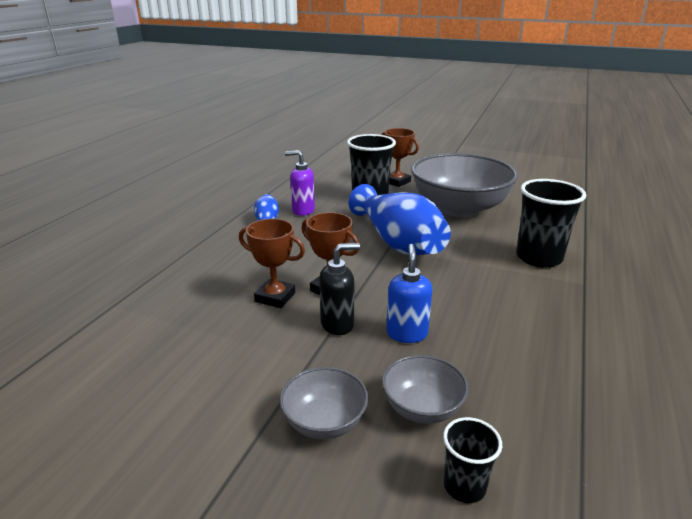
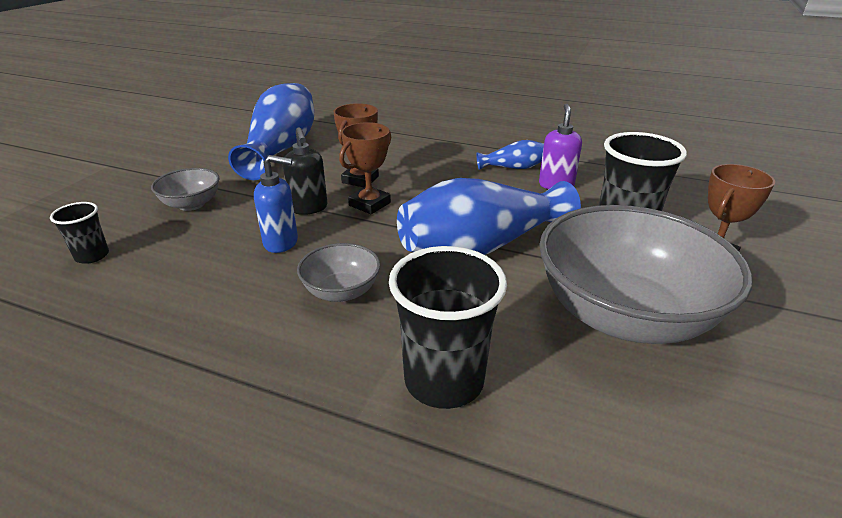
camera: 90 degrees right, 5 degrees up
grey bowl [382,355,469,424] -> grey bowl moved to [297,243,380,302]
none -> blue vase [228,83,314,180]

